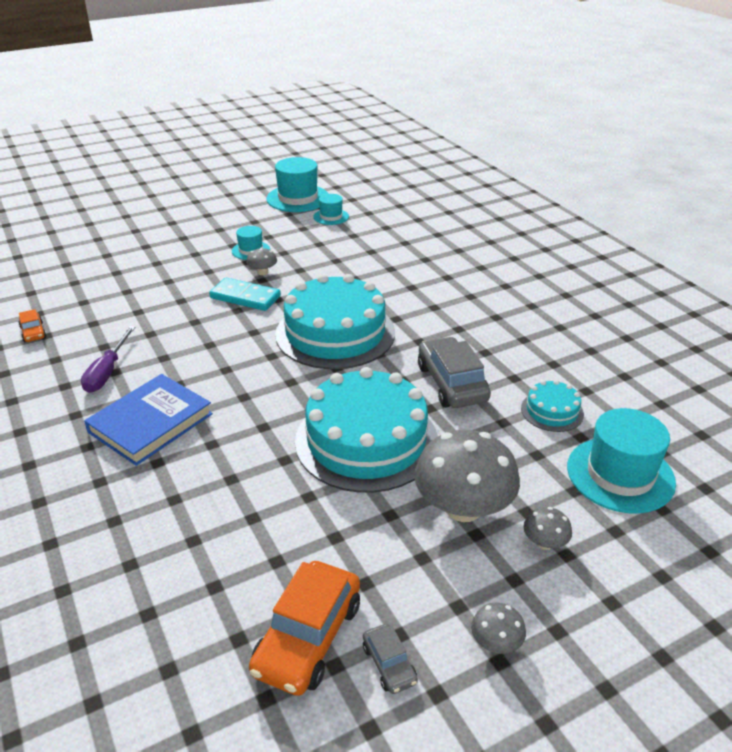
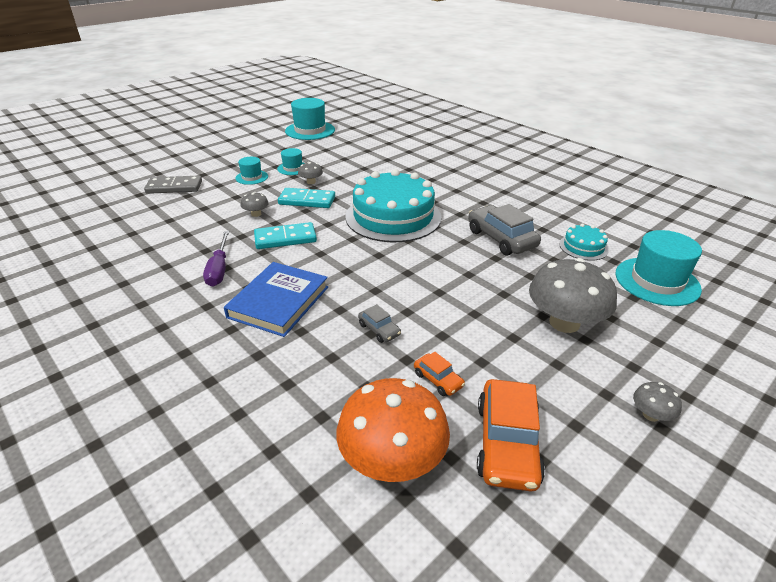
camera: 15 degrees left, 0 degrees up
orange car [19,309,46,342] -> orange car moved to [414,352,465,396]
turquoise cake [295,367,438,493] -> none
turquoise hat [313,194,349,225] -> turquoise hat moved to [236,157,268,185]
grey car [363,624,418,694] -> grey car moved to [358,304,401,343]
grey mushroom [523,507,572,550] -> grey mushroom moved to [241,192,269,217]
none -> grey domino [144,176,202,194]
none -> turquoise domino [254,222,317,249]
none -> orange mushroom [336,378,450,482]

